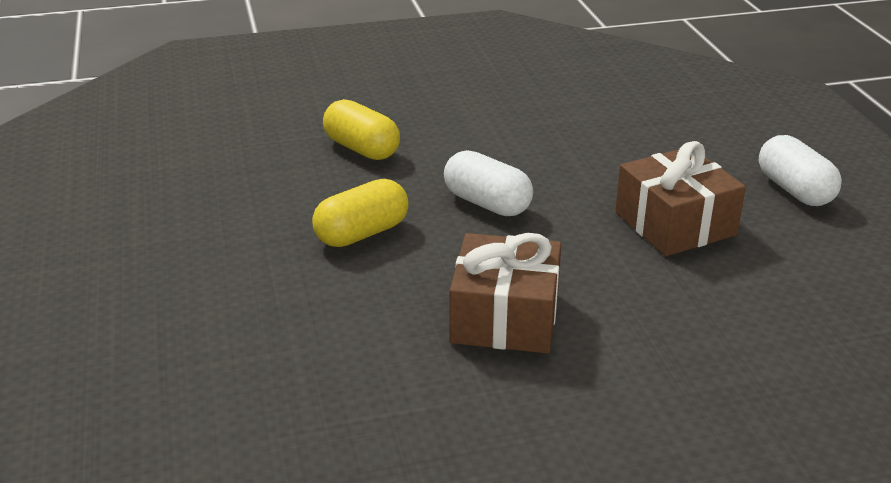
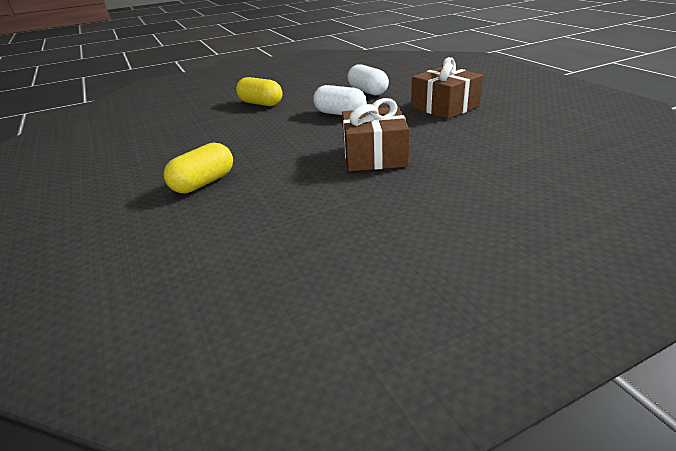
camera: 10 degrees left, 0 degrees up
yellow capsule [312,179,409,247] -> yellow capsule moved to [164,143,233,193]
white capsule [759,135,842,206] -> white capsule moved to [347,64,389,95]

